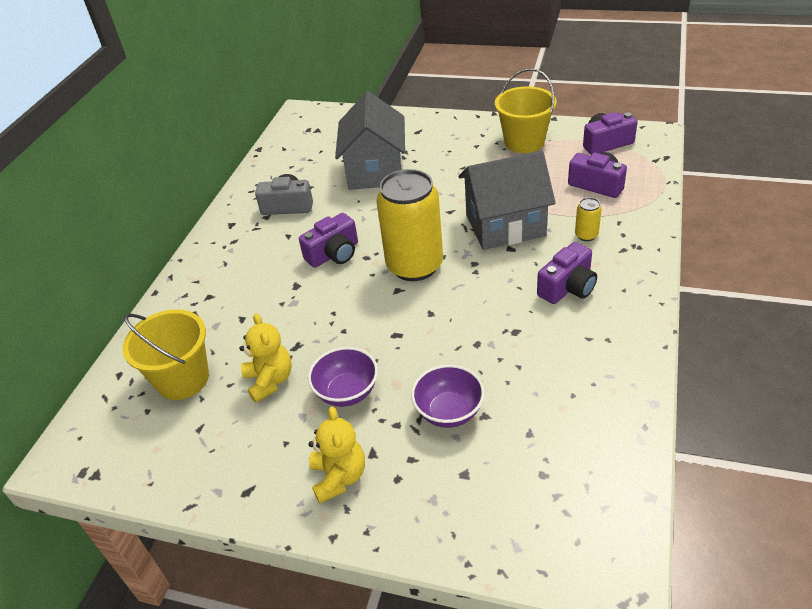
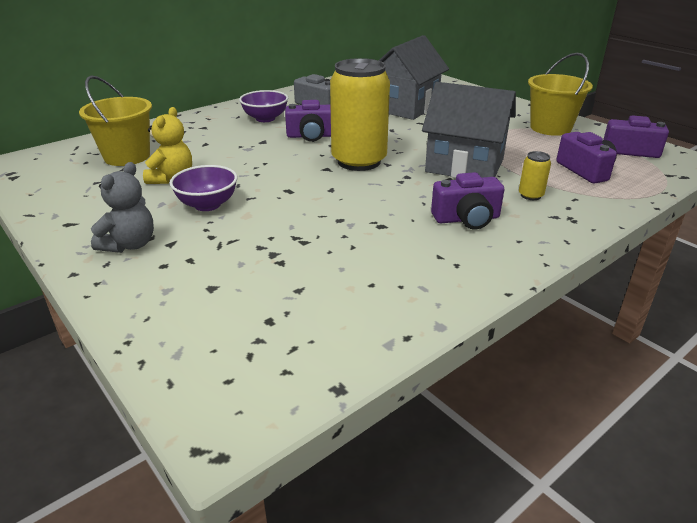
camera: 30 degrees right, 10 degrees down
yellow teddy bear [308,407,365,504] -> grey teddy bear [91,162,154,253]
purple bowl [411,365,485,428] -> purple bowl moved to [239,90,288,122]

